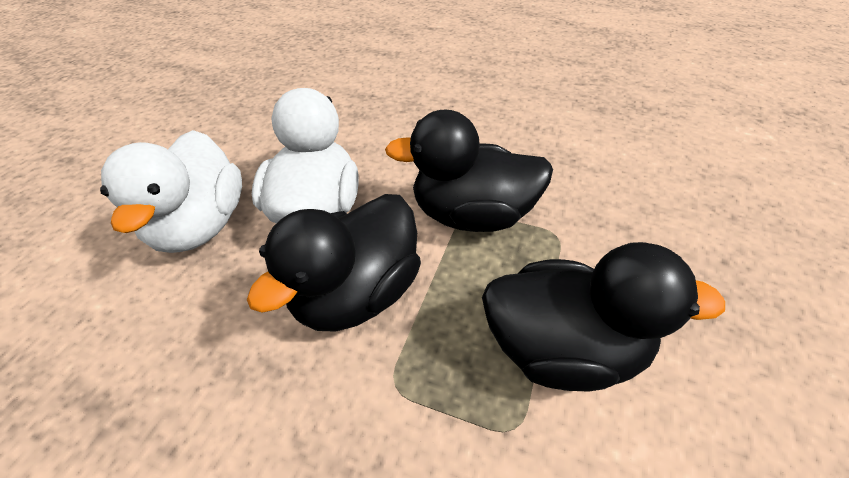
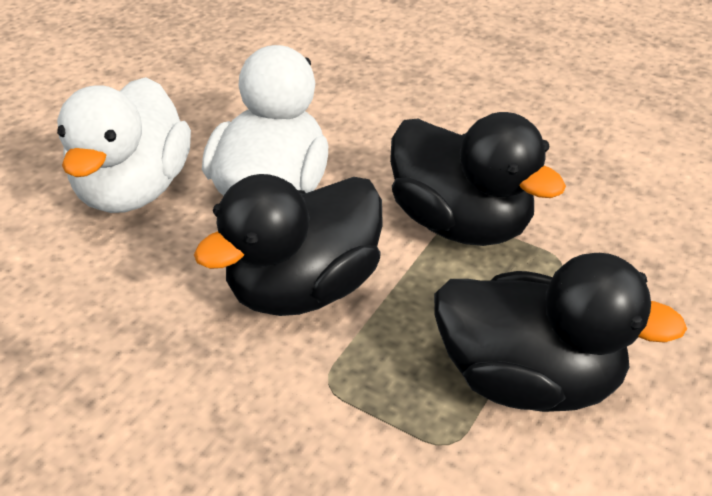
camera: 10 degrees right, 5 degrees down
black duck [385,110,553,232] -> black duck turned 150 degrees counterclockwise [390,112,566,246]

